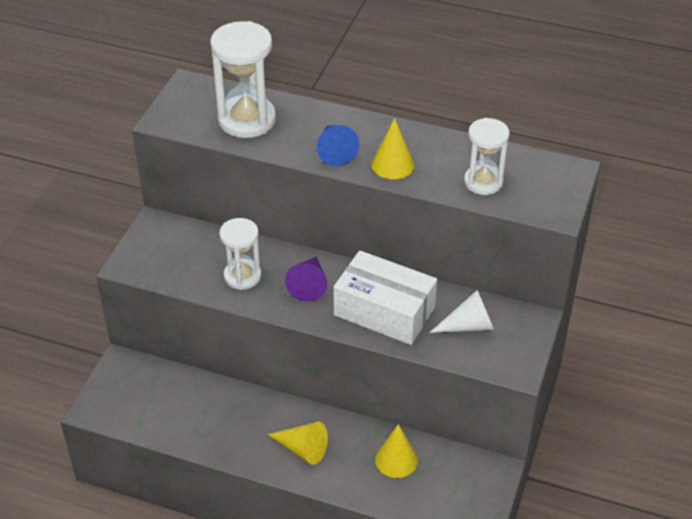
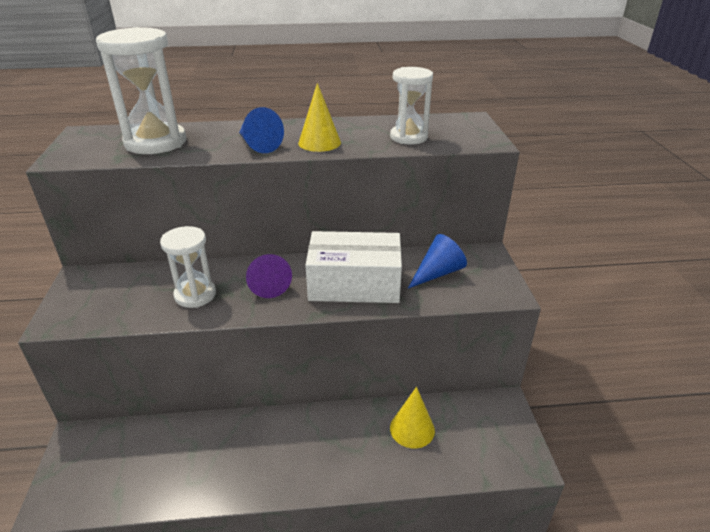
camera: 25 degrees left, 10 degrees down
yellow cone [267,421,328,465] -> none
white cone [429,290,494,333] -> blue cone [408,234,467,288]

